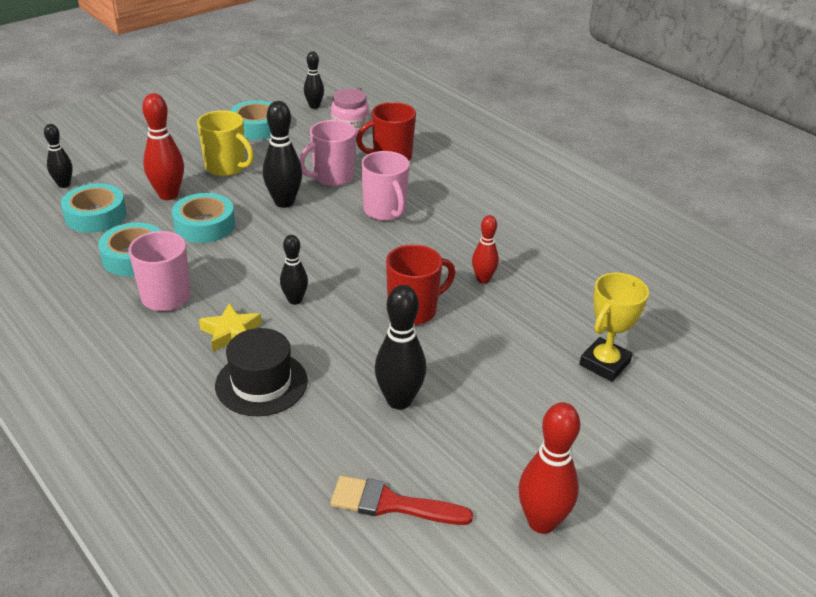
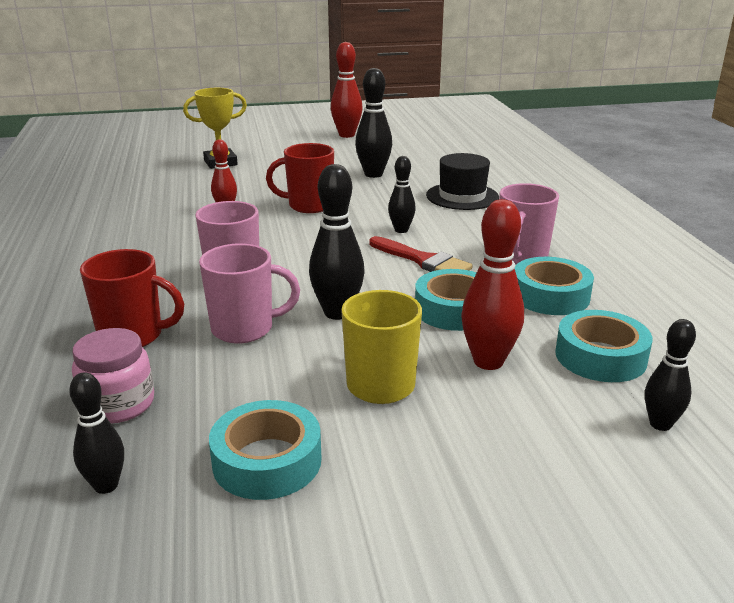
camera: 150 degrees left, 10 degrees down
yellow star [199,303,262,352] -> none
red brush [330,476,473,525] -> red brush moved to [369,236,473,272]

